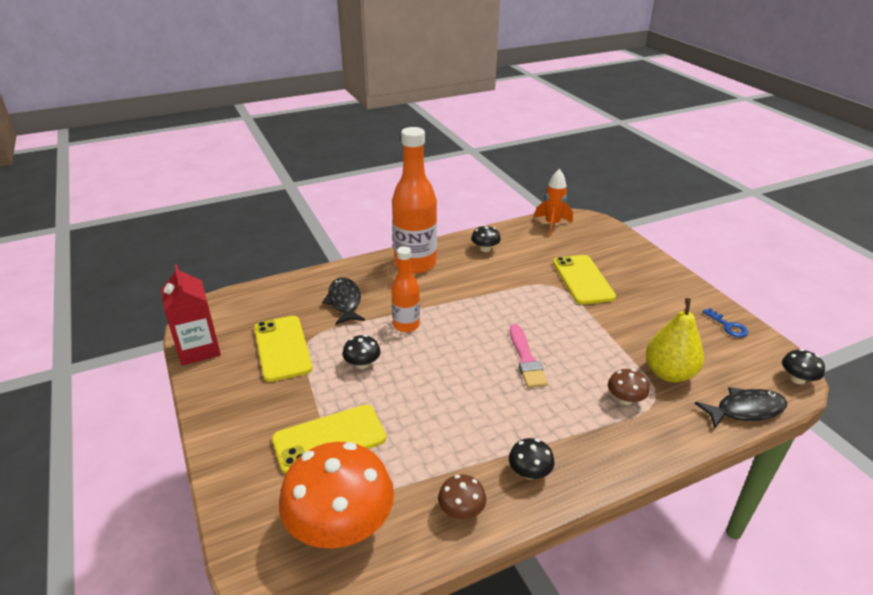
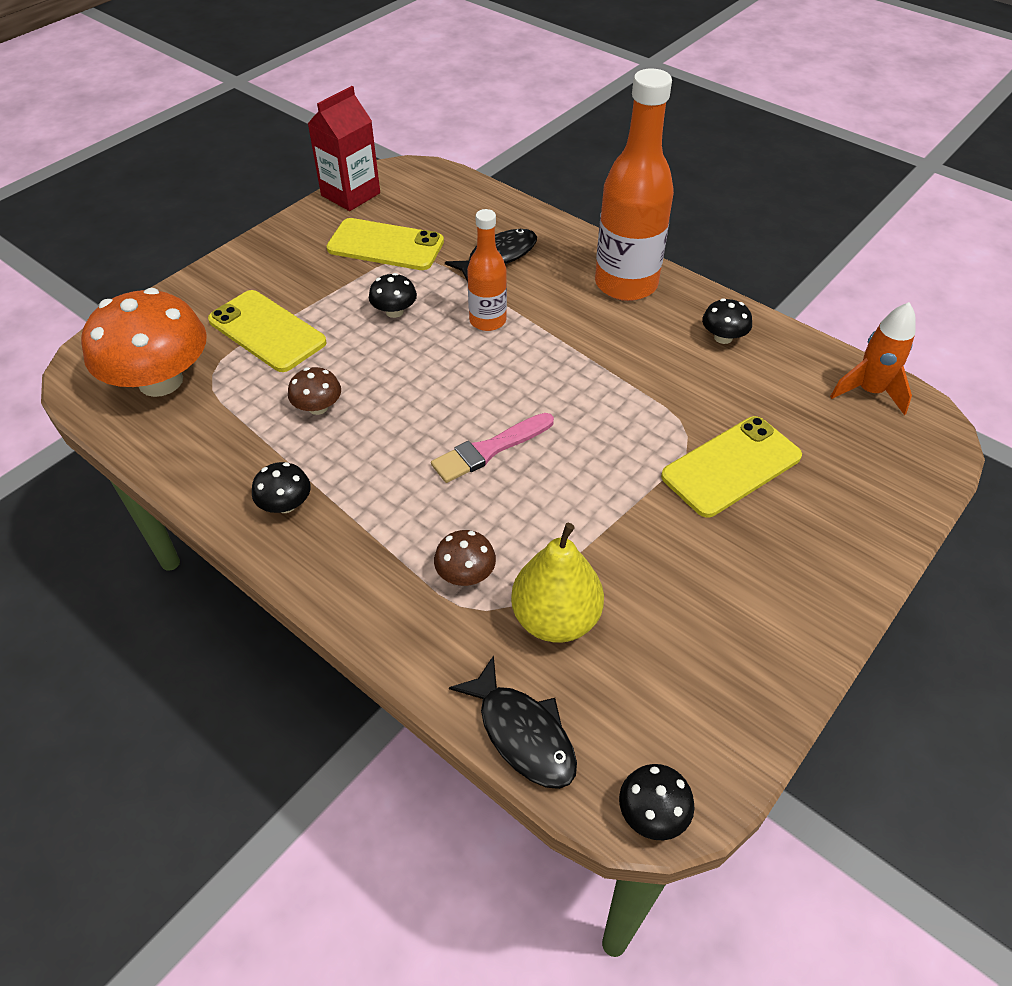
camera: 65 degrees right, 15 degrees up
yellow phone [254,316,312,382] -> yellow phone turned 60 degrees clockwise [326,218,444,270]
brown mushroom [438,475,486,519] -> brown mushroom moved to [288,367,341,415]
blue key [703,308,748,338] -> none

